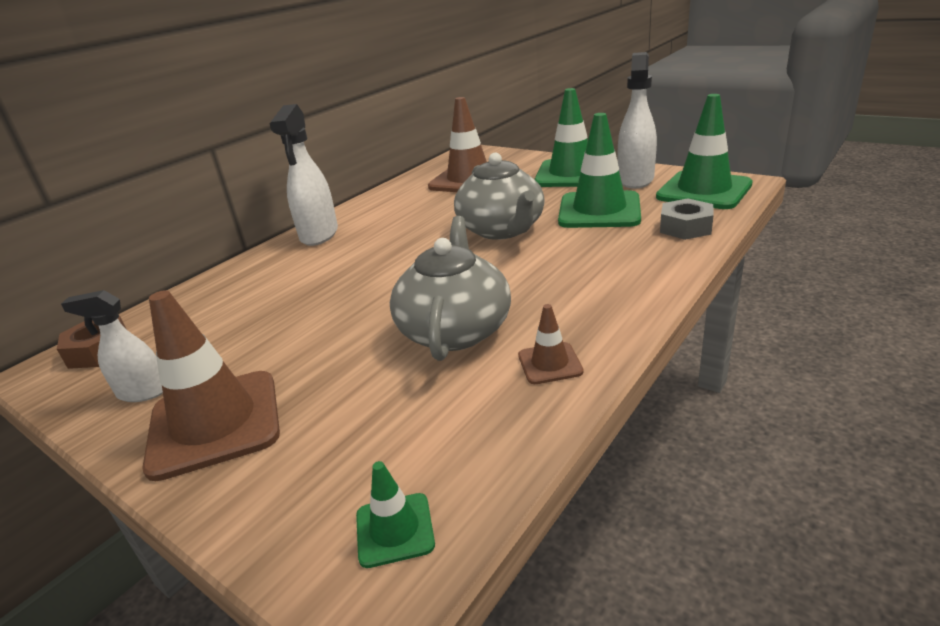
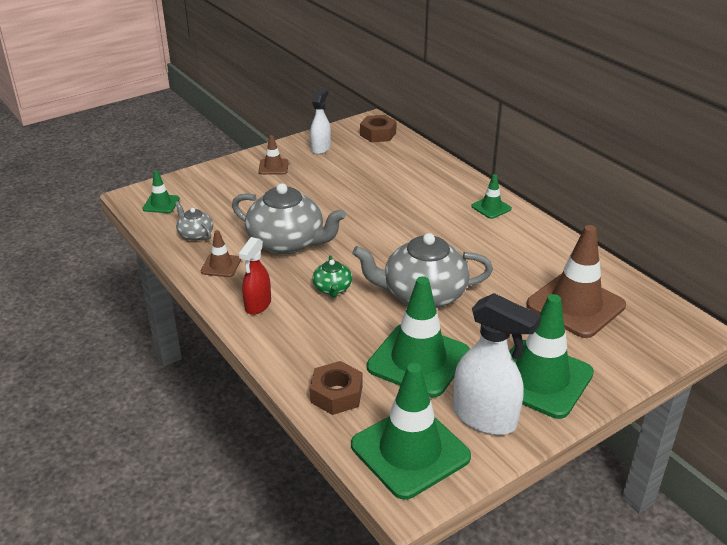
camera: 105 degrees right, 5 degrees up
brown traffic cone [142,290,280,481] -> brown traffic cone [258,135,289,175], size x0.47
white spray bottle [270,104,338,246] -> green traffic cone [471,174,512,219]
grey nut [660,198,714,240] -> brown nut [310,361,362,415]
none -> grey teapot [175,201,213,241]
none -> red spray bottle [238,237,271,315]
none -> green teapot [312,256,352,298]

